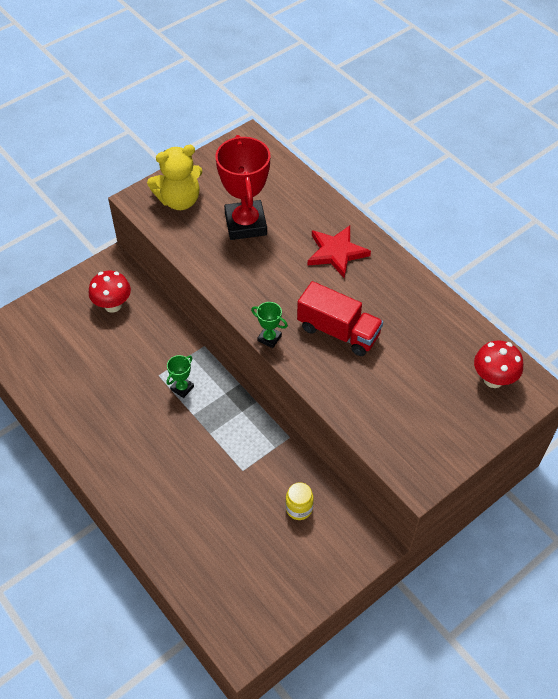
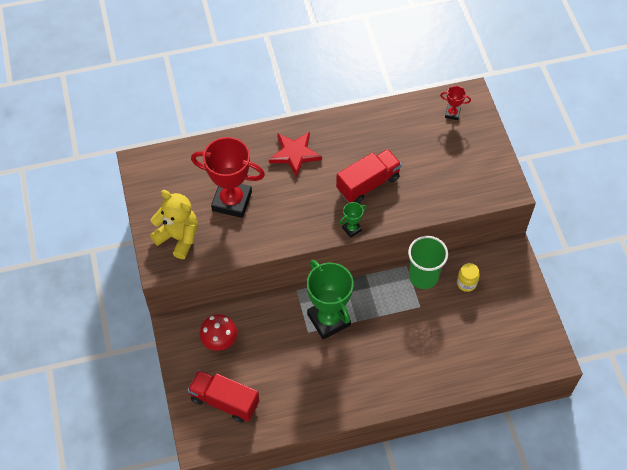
camera: 65 degrees left, 5 degrees up
yellow teddy bear [147,145,203,210] -> yellow teddy bear turned 60 degrees counterclockwise [150,190,198,259]
green trophy [166,355,194,398] -> green trophy [307,260,354,339], size x2.28
red mushroom [474,340,523,388] -> red trophy [440,86,471,120]
none -> red truck [188,370,259,423]
none -> green cup [408,236,448,289]

